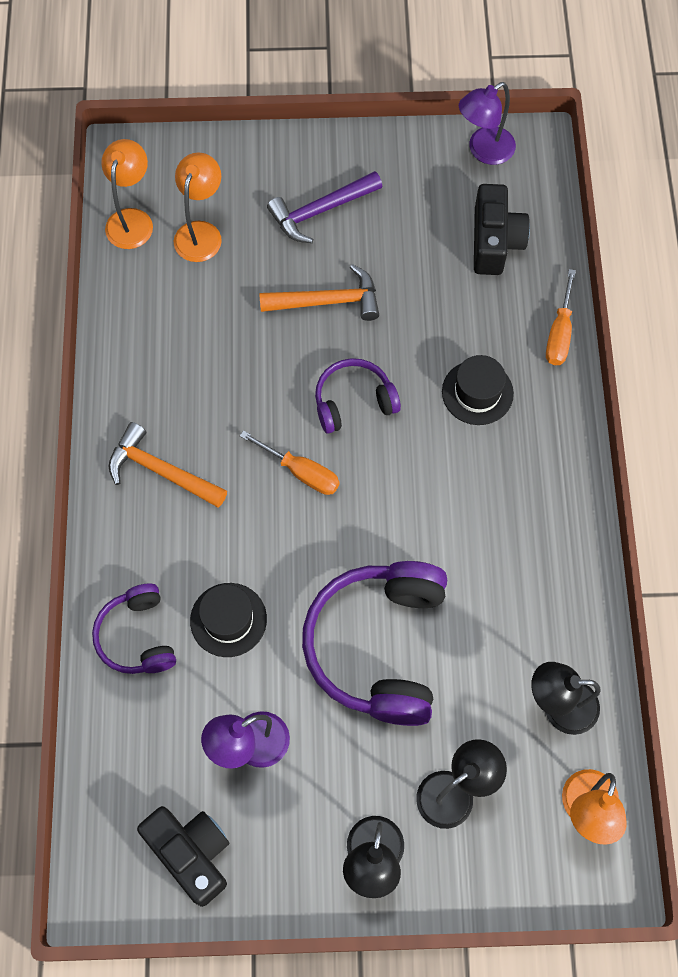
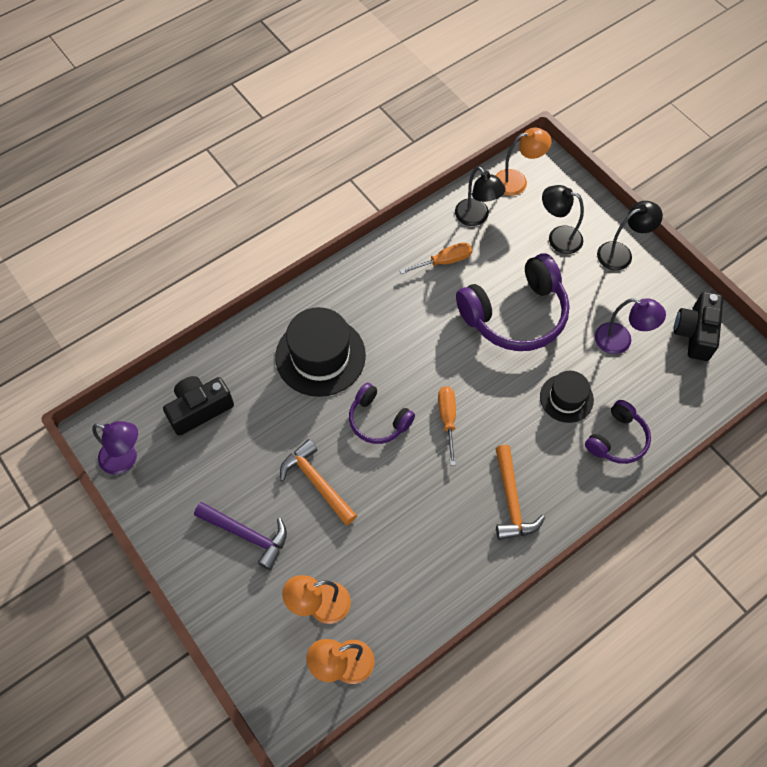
camera: 125 degrees left, 5 degrees down
black hat [442,355,514,425] -> black hat [275,307,366,397], size x1.72
orange screwdriver [546,269,576,365] -> orange screwdriver moved to [399,242,472,274]

